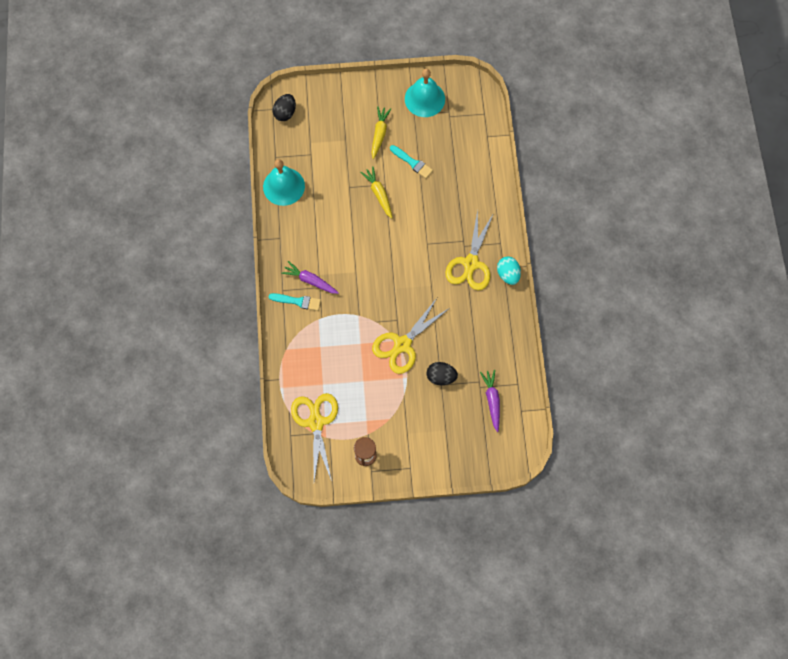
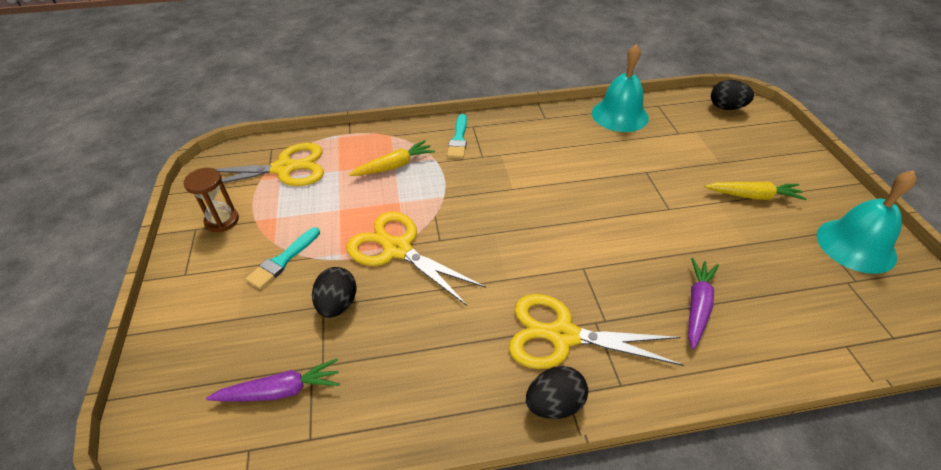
camera: 85 degrees right, 25 degrees down
purple carrot [281,261,339,294] -> purple carrot moved to [688,258,719,350]
yellow carrot [360,166,392,219] -> yellow carrot moved to [349,140,435,176]
turquoise brush [390,145,433,179] -> turquoise brush moved to [246,227,320,289]
turquoise egg [497,256,521,285] -> black egg [526,366,588,419]

